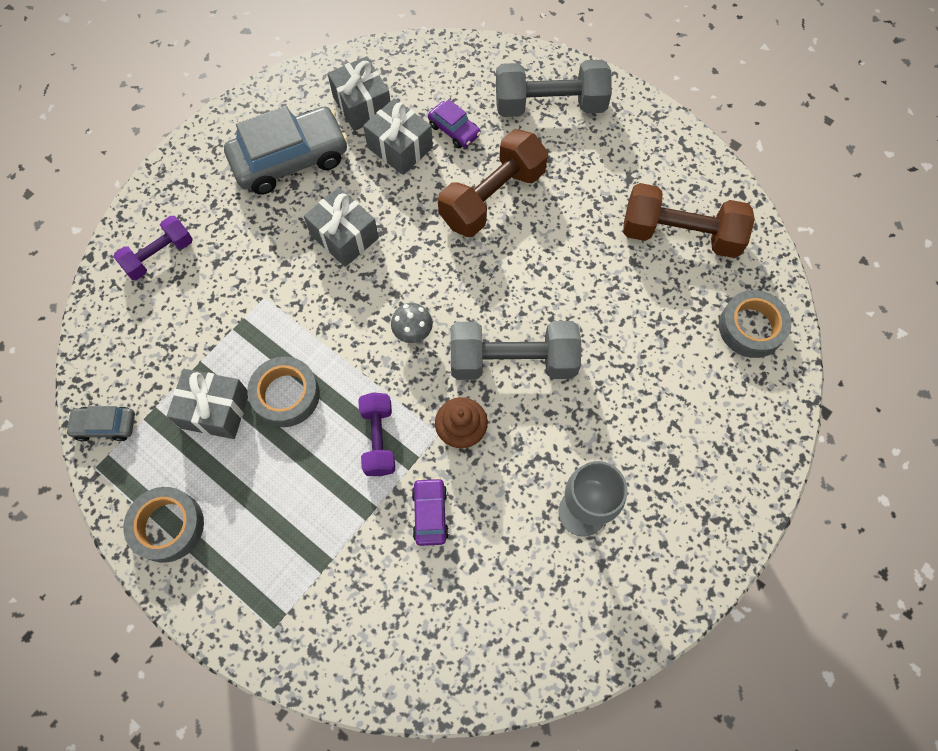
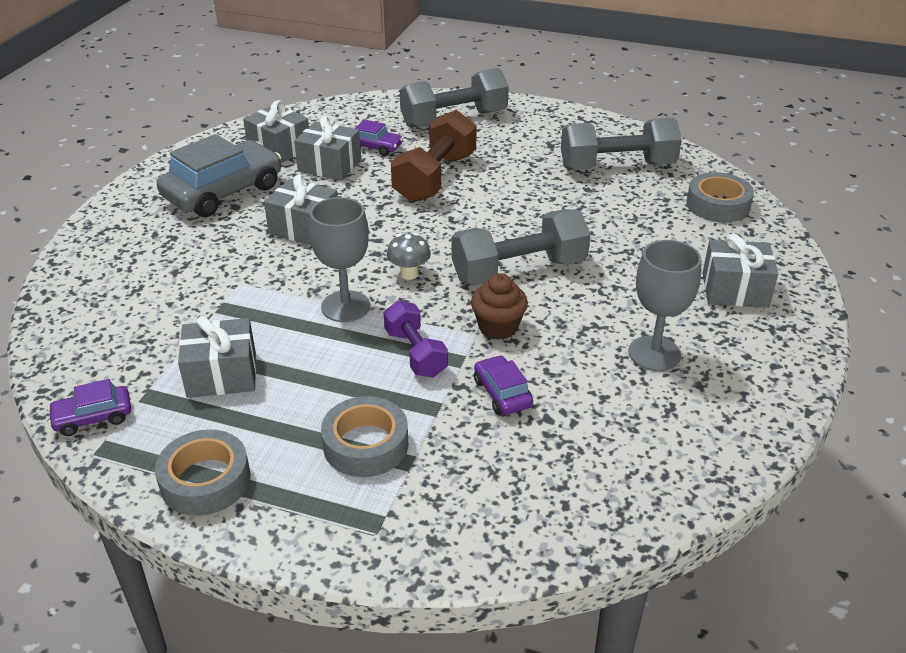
camera: 20 degrees left, 30 degrees down
grey car [66,406,135,441] -> purple car [48,379,131,436]
purple dumbbell [113,216,193,280] -> none
grey tape [248,356,320,427] -> grey tape moved to [321,396,408,477]
brown dumbbell [623,183,755,258] -> grey dumbbell [561,118,682,170]
none -> grey goblet [309,197,370,322]
none -> grey gift [703,234,778,308]

